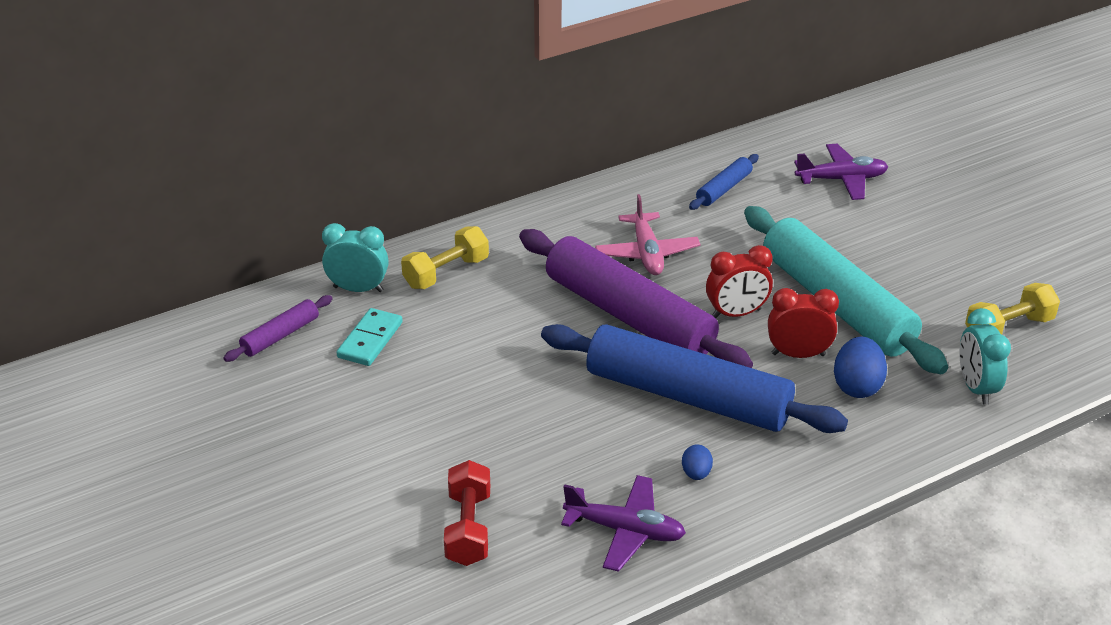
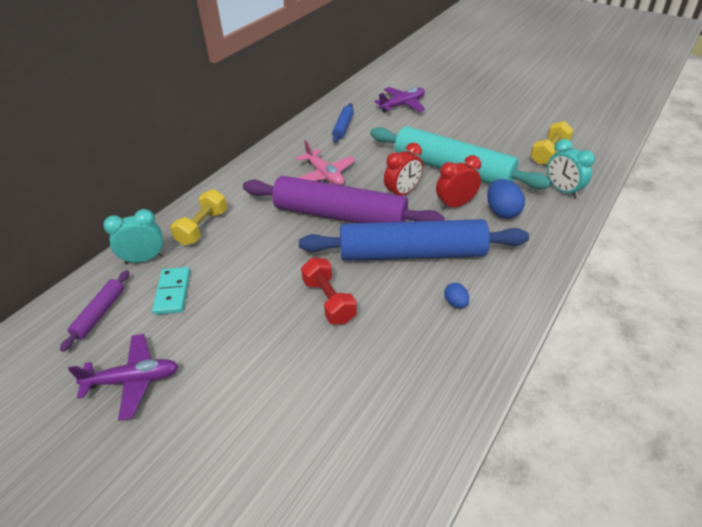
camera: 25 degrees left, 5 degrees up
red dumbbell [444,460,490,566] -> red dumbbell moved to [301,258,357,324]
purple plane [561,475,686,572] -> purple plane moved to [68,334,178,421]

